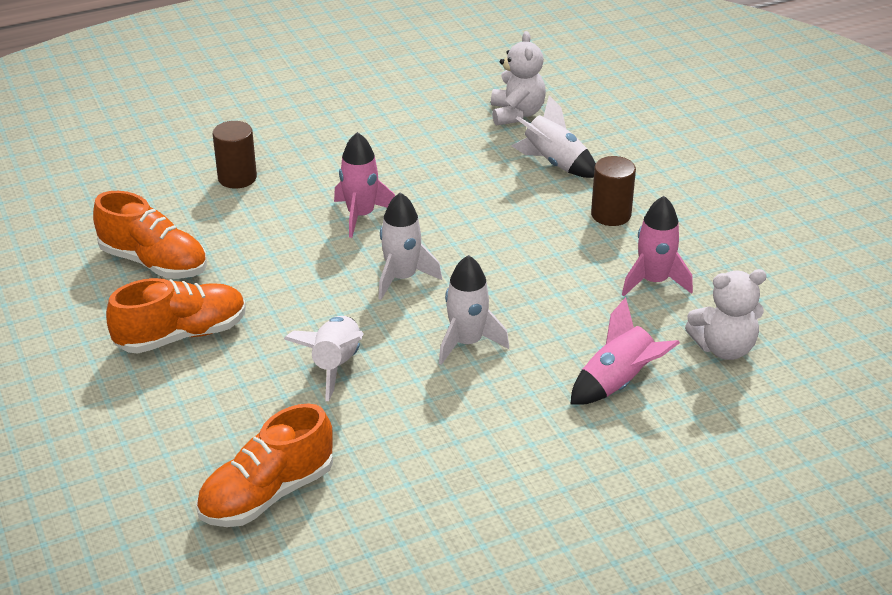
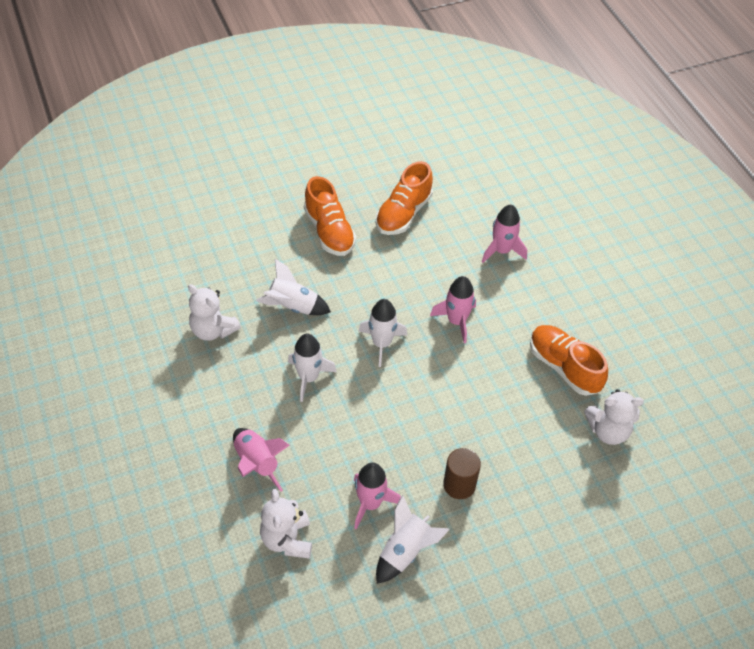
camera: 90 degrees right, 15 degrees up
orange shoe [196,404,333,527] -> orange shoe moved to [530,325,608,396]
brown cylinder [213,121,257,189] -> pink rocket [482,205,527,263]
white rocket [512,96,596,178] -> white rocket moved to [376,495,450,584]
none -> white teddy bear [188,284,241,341]

